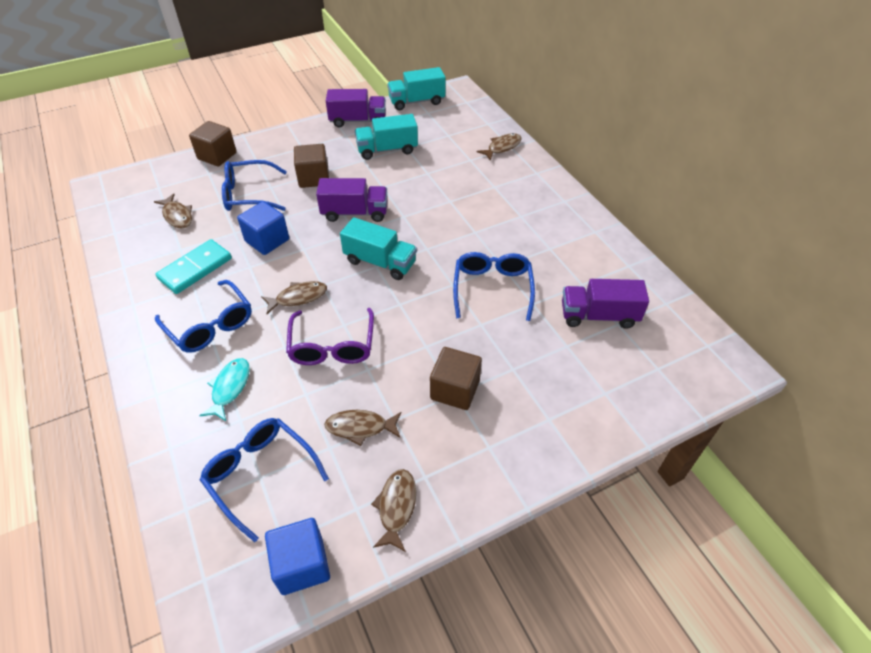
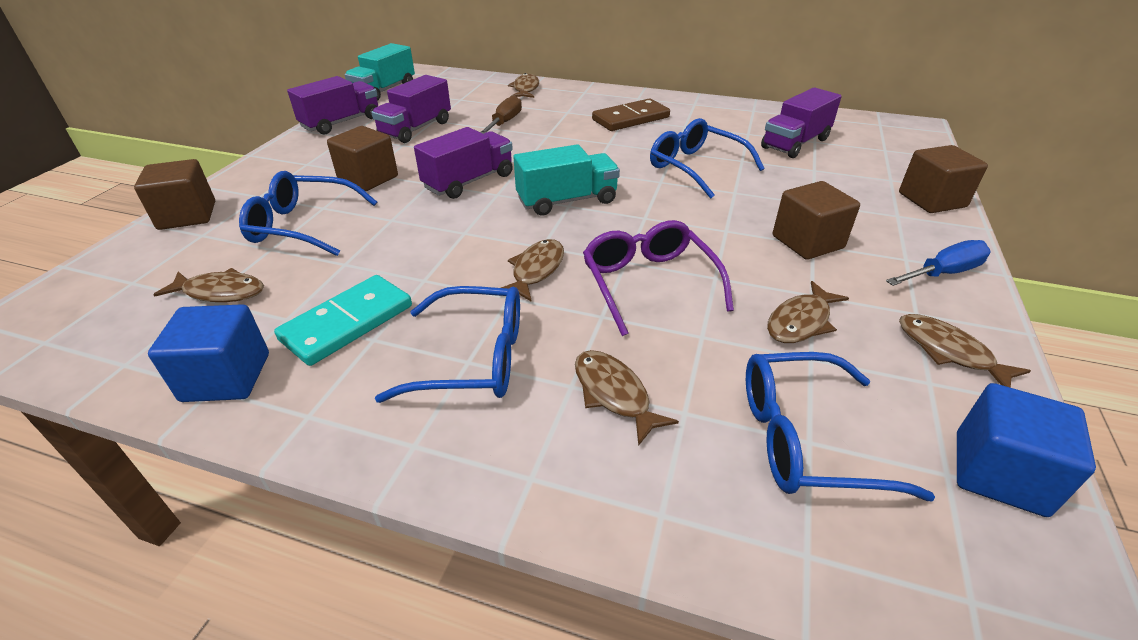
camera: 45 degrees left, 10 degrees down
turquoise domino [155,239,232,294] -> turquoise domino turned 45 degrees clockwise [274,275,412,366]
turquoise fish [199,358,250,421] -> brown fish [575,350,679,446]
blue glasses [222,160,287,211] -> blue glasses turned 60 degrees clockwise [239,171,377,256]
blue cube [237,201,289,255] -> blue cube moved to [148,304,269,402]
purple glasses [286,308,374,365] -> purple glasses turned 150 degrees counterclockwise [583,220,734,336]
turquoise truck [355,114,418,160] -> purple truck [371,75,451,143]
none -> brown screwdriver [481,95,522,134]
none -> brown domino [592,98,670,131]
none -> blue screwdriver [886,240,991,286]
none -> brown cube [899,145,988,213]

